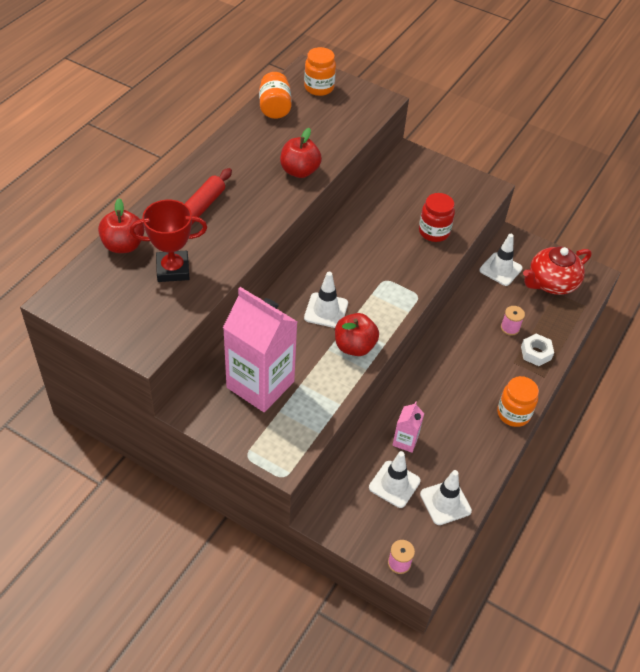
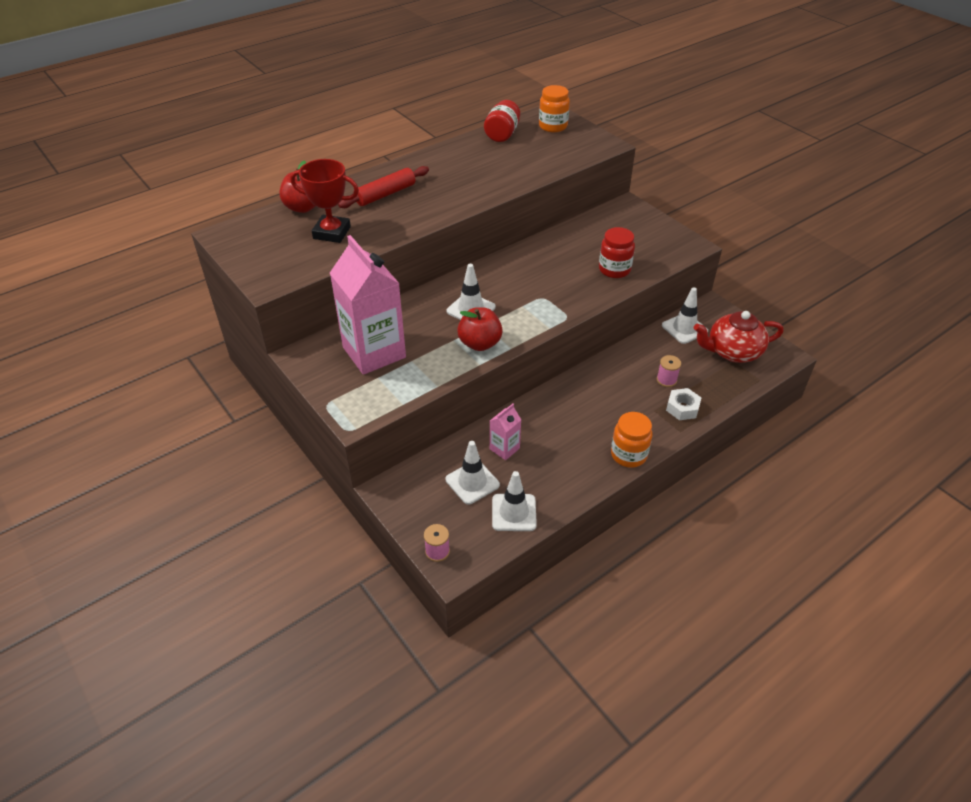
camera: 25 degrees right, 5 degrees down
orange jar [259,72,292,119] -> red jar [484,100,520,142]
red apple [280,128,322,178] -> none

